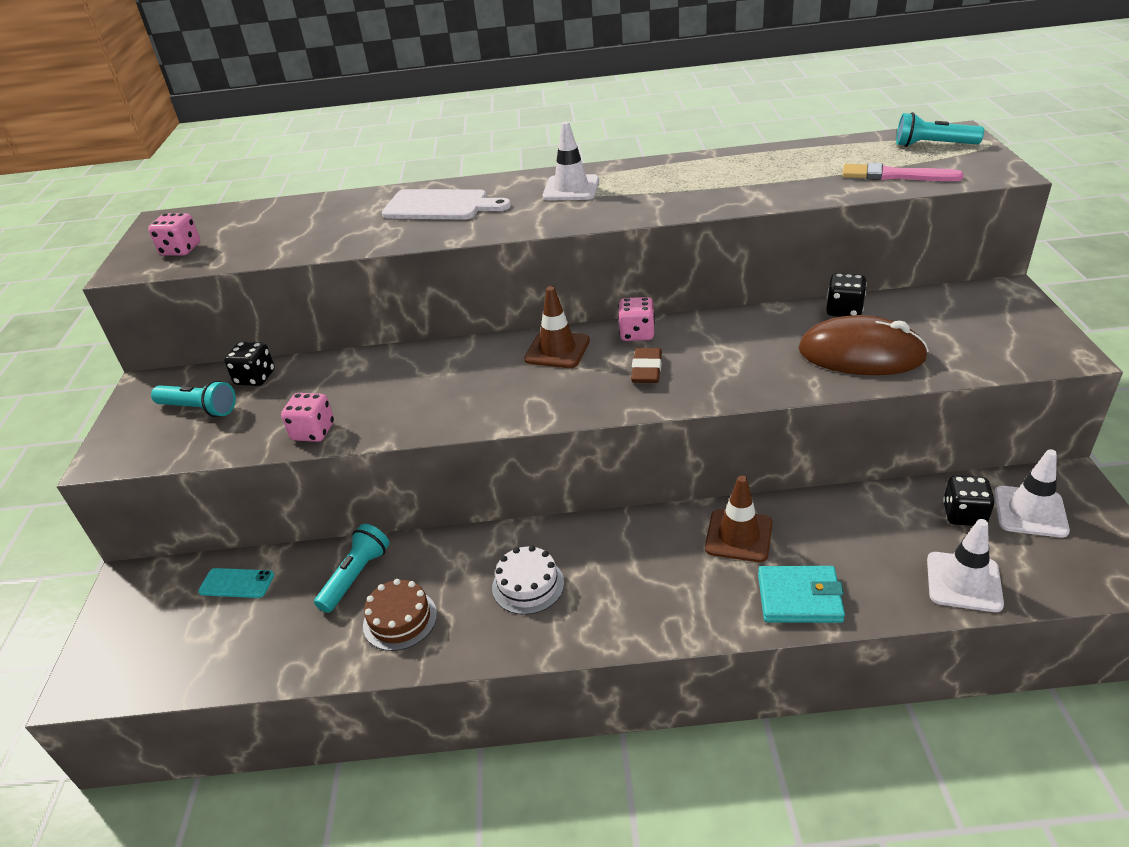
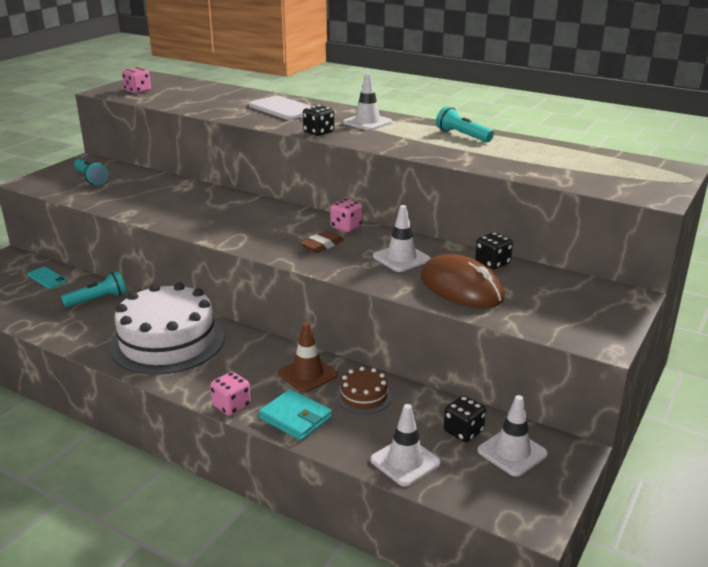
camera: 30 degrees right, 10 degrees down
black dice [224,342,275,386] -> black dice moved to [303,105,334,136]
pink dice [281,393,334,442] -> pink dice moved to [210,372,251,416]
brown cake [363,579,437,651] -> brown cake moved to [336,367,392,414]
white cake [492,546,564,615] -> white cake [109,283,225,375], size x2.25
brown traffic cone [524,286,590,368] -> none
pink brush [842,163,964,181] -> none
turquoise flashlight [896,112,984,147] -> turquoise flashlight moved to [436,106,494,142]
none -> white traffic cone [373,205,430,272]

